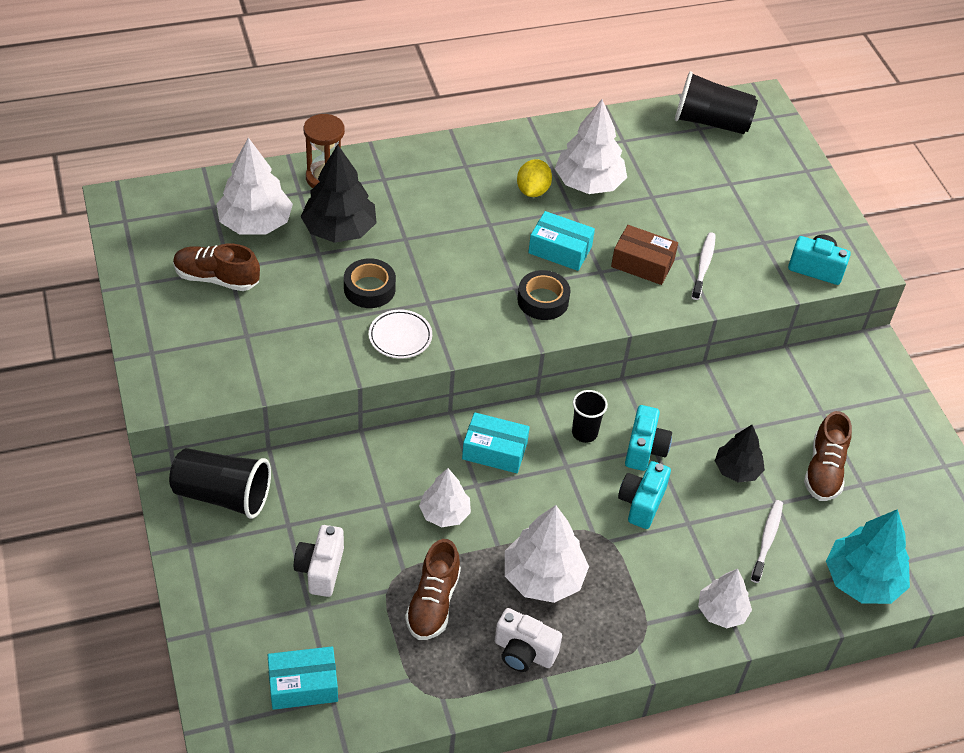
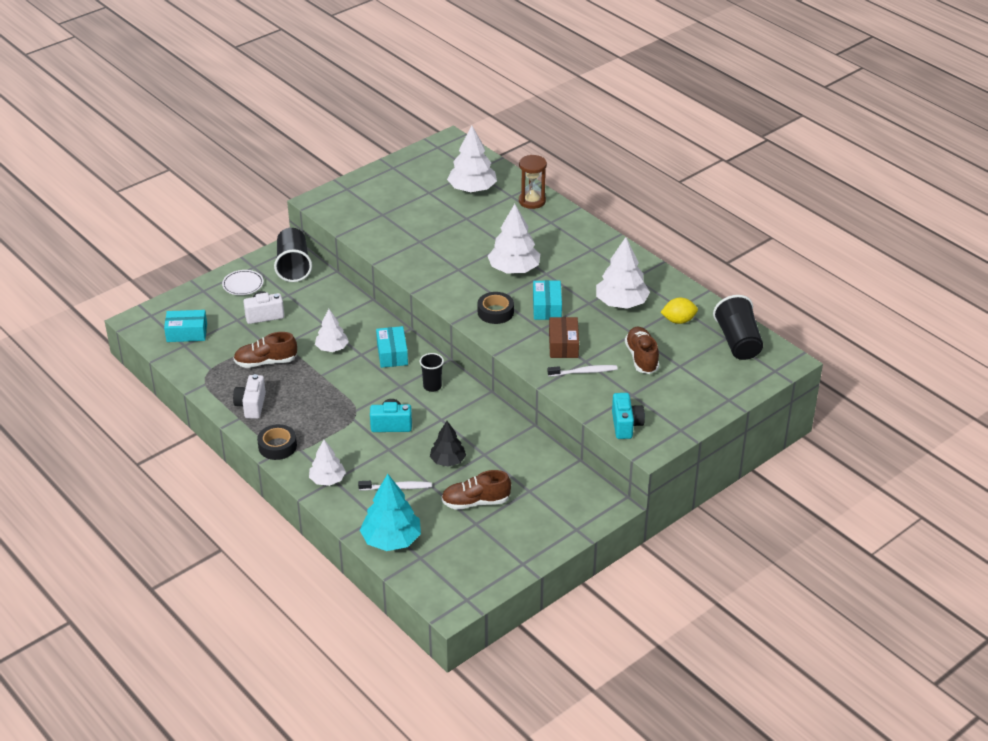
camera: 70 degrees right, 10 degrees down
brown shoe [173,243,260,291] -> brown shoe moved to [625,327,659,374]
turquoise box [268,646,338,710] -> turquoise box turned 60 degrees counterclockwise [164,310,207,342]
black tree [301,145,377,243] -> none
black tape [344,258,396,308] -> black tape moved to [257,424,297,460]
white plate [369,310,432,358] -> white plate moved to [222,270,264,295]
white tree [505,505,589,603] -> white tree moved to [488,204,540,274]
yellow lemon [517,159,552,197] -> yellow lemon moved to [661,298,698,324]
turquoise camera [625,405,672,471] -> none

